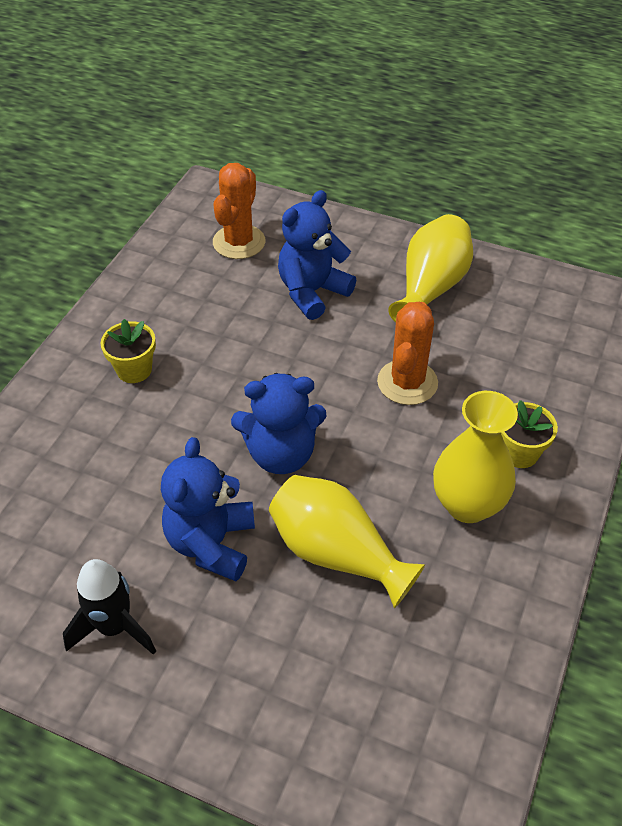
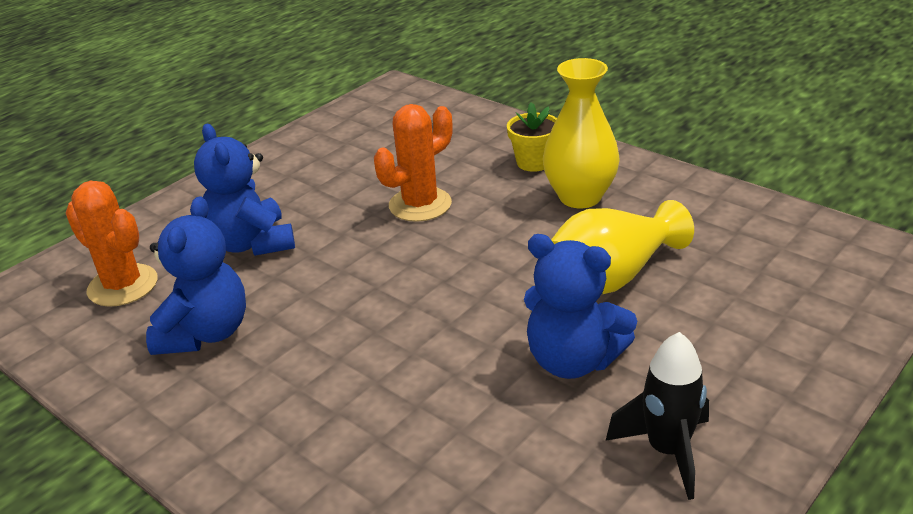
camera: 70 degrees left, 15 degrees down
yellow flower pot [101,319,156,383] -> none
blue teddy bear [231,373,327,474] -> blue teddy bear moved to [146,197,246,355]
orange cactus [377,302,438,405] -> orange cactus turned 75 degrees counterclockwise [374,104,452,222]
yellow vase [388,214,473,322] -> none

